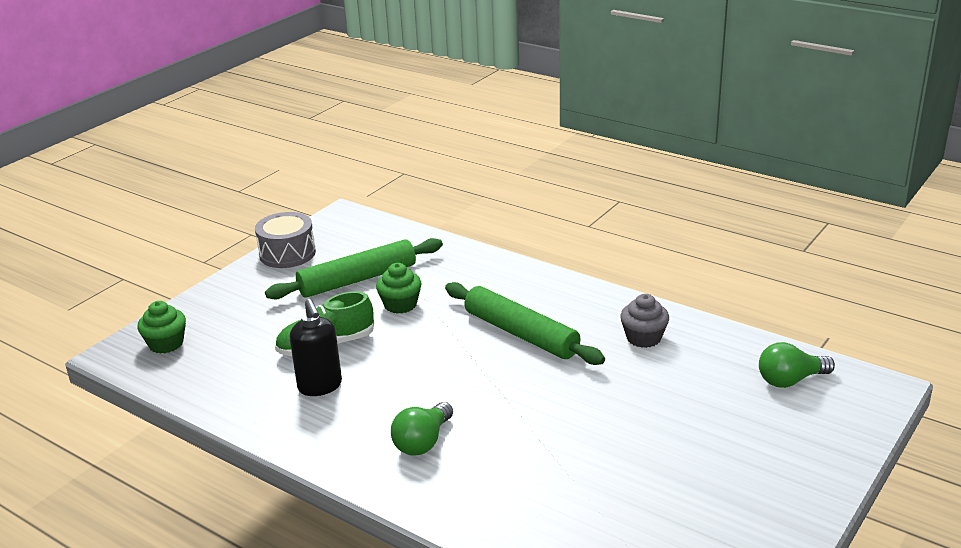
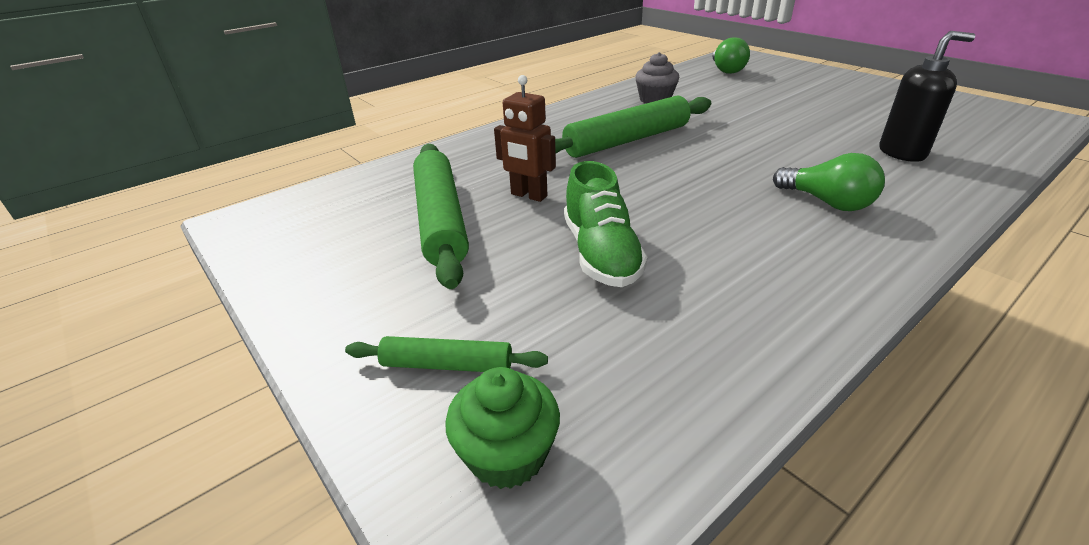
camera: 75 degrees left, 5 degrees up
grey drum [255,212,316,268] -> none
black soap dispenser [290,299,342,396] -> black soap dispenser moved to [879,31,975,162]
green cupcake [376,263,422,314] -> brown robot [494,75,556,202]
none -> green rolling pin [345,336,548,372]

